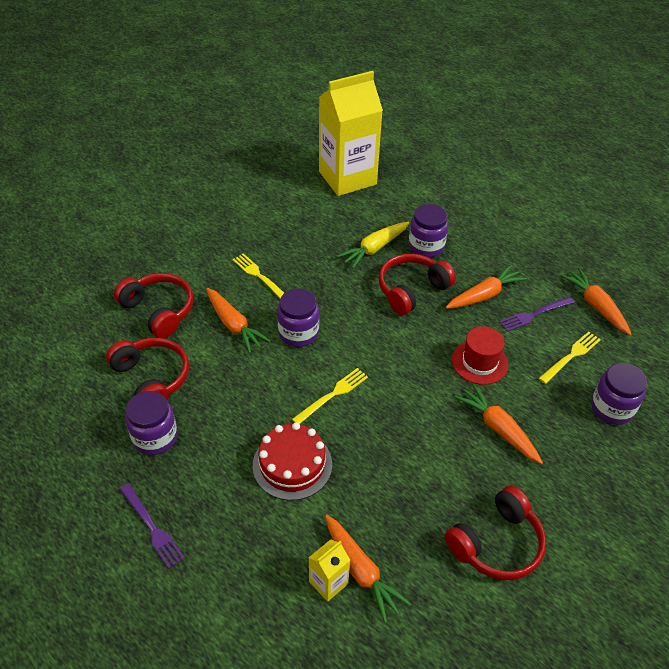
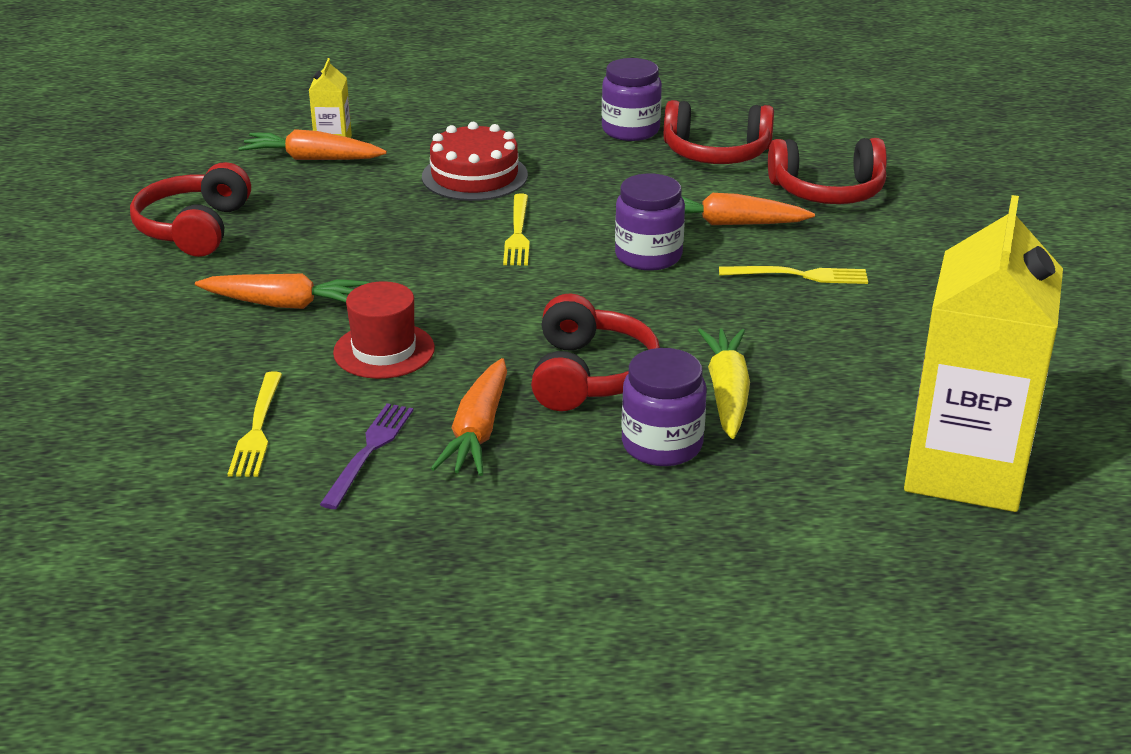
camera: 135 degrees right, 15 degrees down
purple fork [120,484,185,569] -> none
orange carrot [561,268,631,335] -> none
purple jar [591,363,647,425] -> none

